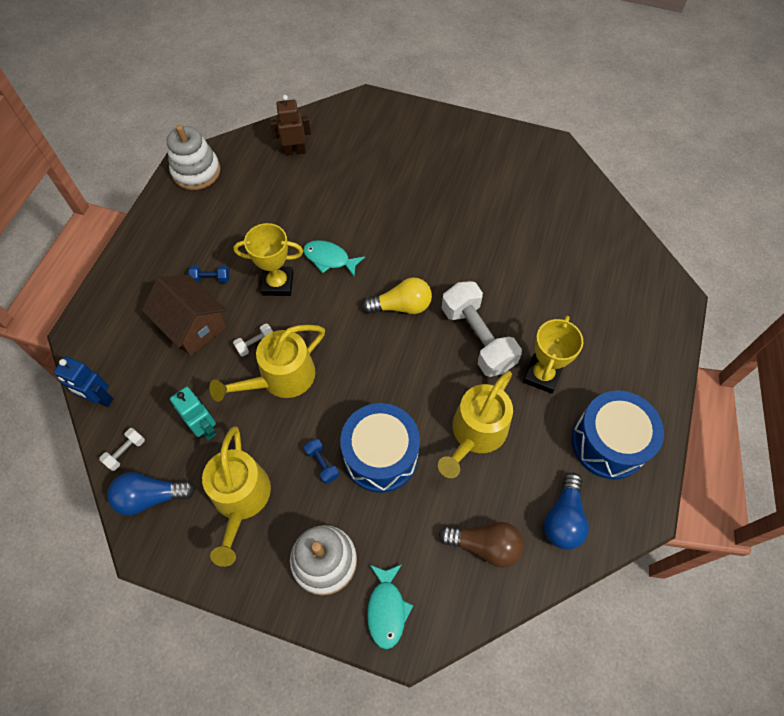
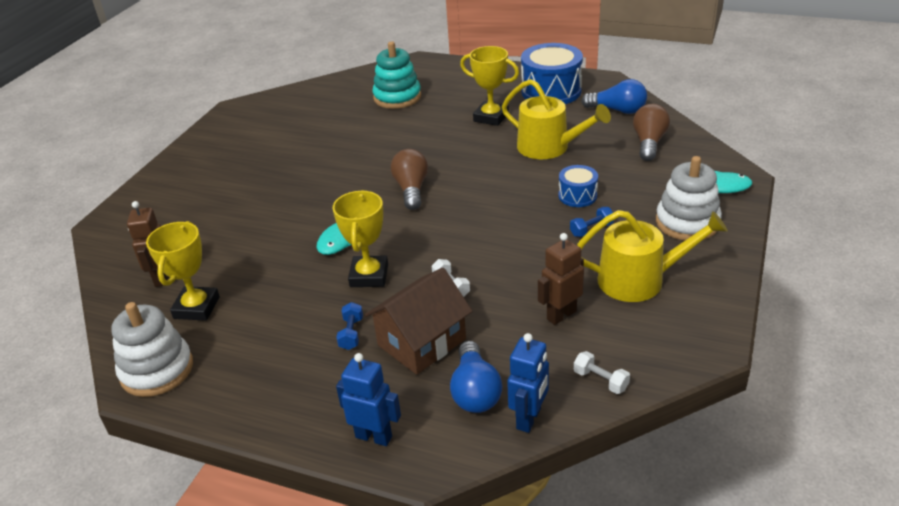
camera: 85 degrees left, 25 degrees down
blue light bulb [107,472,195,516] -> blue light bulb moved to [450,341,502,413]
turquoise robot [170,387,216,440] -> brown robot [538,233,584,325]
yellow watering can [209,325,325,402] -> none
blue drum [340,403,420,493] -> blue drum [559,165,598,207], size x0.53
yellow light bulb [362,277,432,314] -> brown light bulb [391,149,428,210]
white dumbbell [442,281,522,377] -> none
none -> yellow trophy [146,221,220,321]
none -> blue robot [336,353,401,446]
none -> turquoise stacking toy [372,41,421,109]

